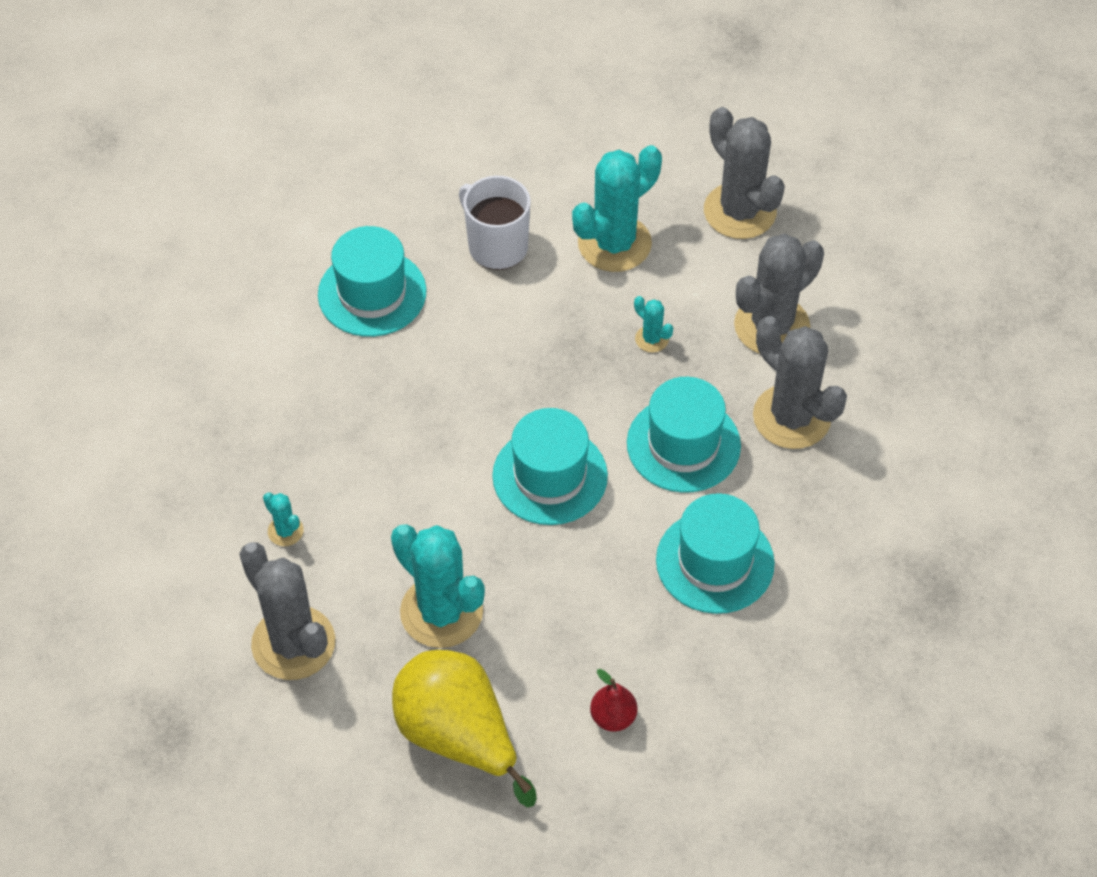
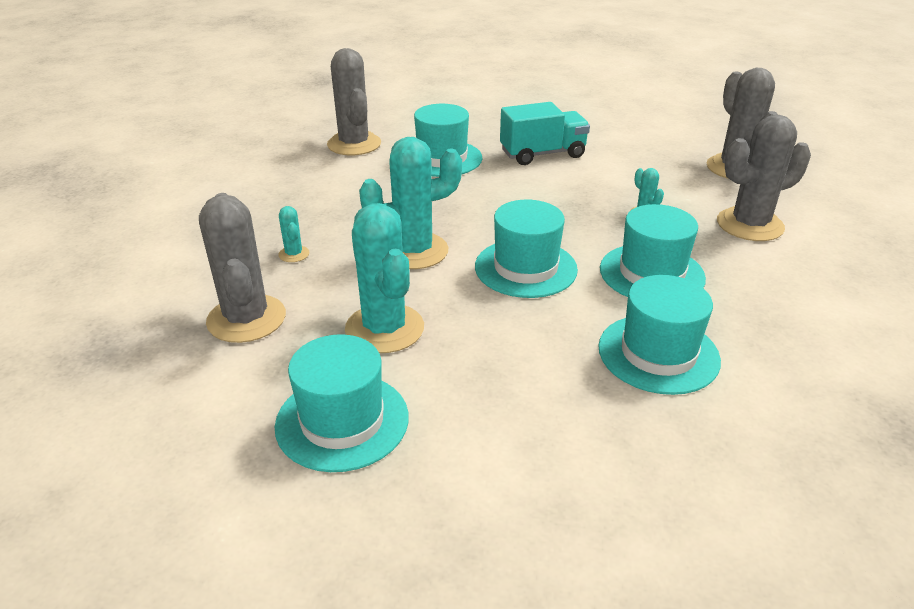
camera: 20 degrees right, 20 degrees down
yellow pear [392,650,537,808] -> turquoise hat [275,334,409,472]
white mug [459,176,531,270] -> turquoise truck [500,102,590,165]
turquoise cactus [572,145,662,272] -> turquoise cactus moved to [359,137,462,269]
red pear [590,669,637,732] -> none
grey cactus [753,316,847,449] -> grey cactus moved to [327,48,381,155]

